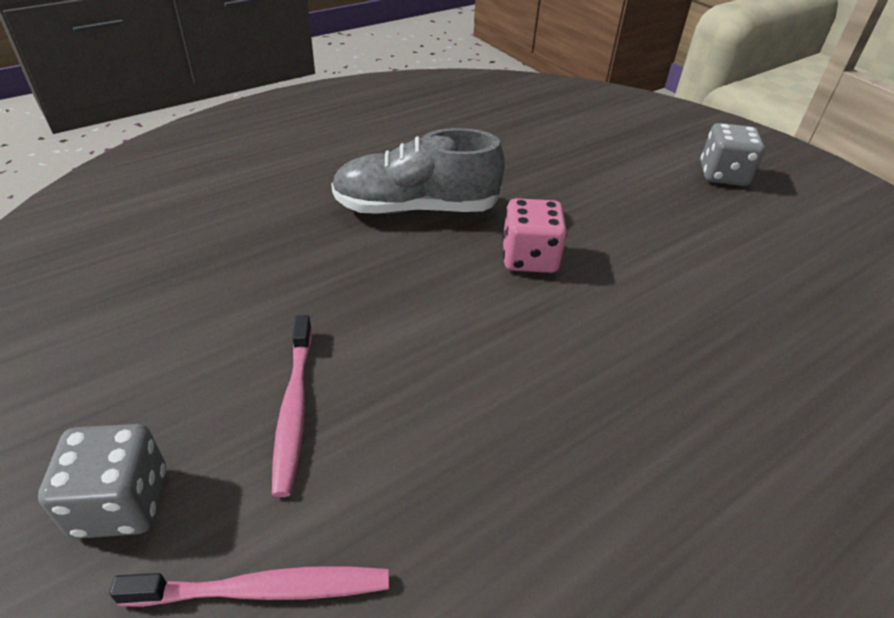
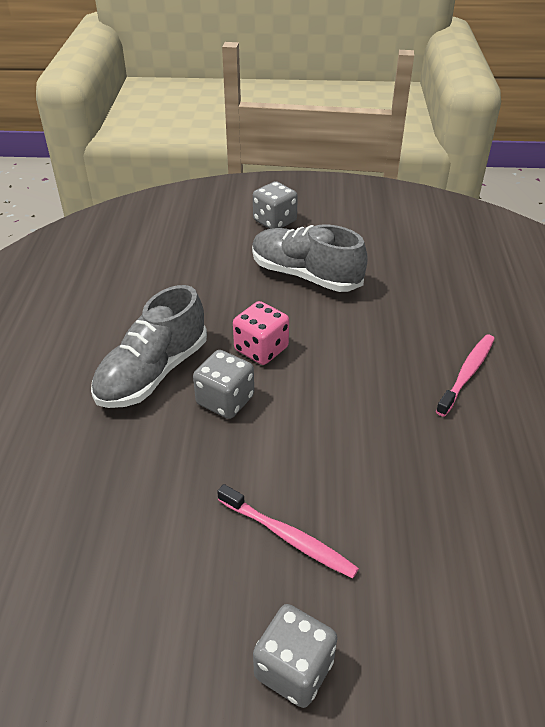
camera: 50 degrees left, 0 degrees up
pink toothbrush [110,566,389,607] -> pink toothbrush moved to [436,334,494,417]
none -> grey dice [193,350,254,419]
none -> grey shoe [252,224,368,292]

